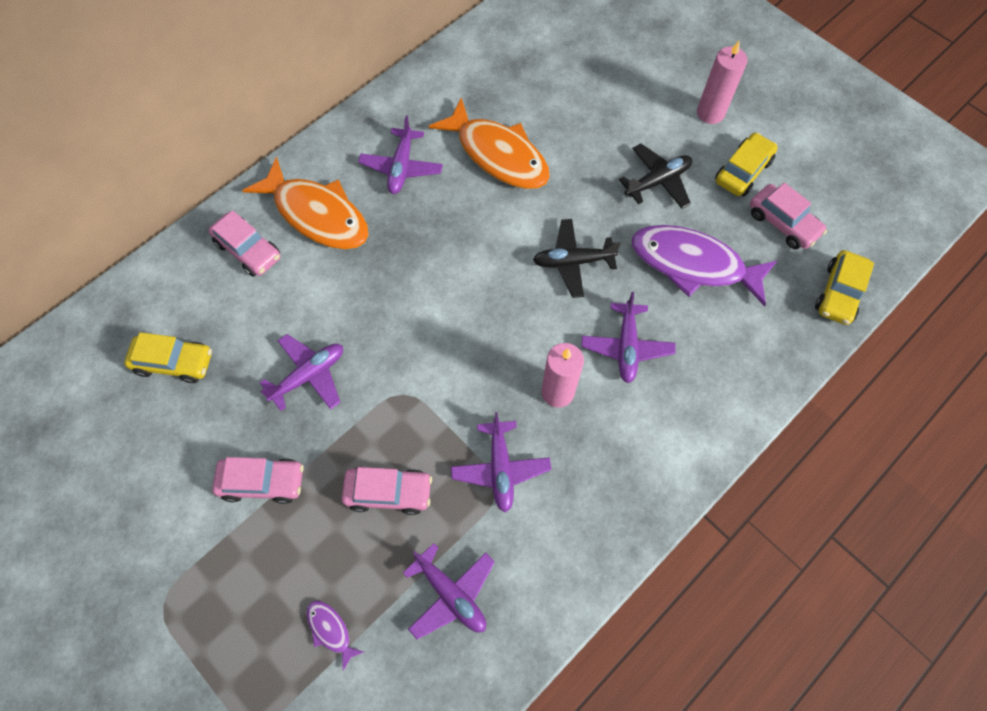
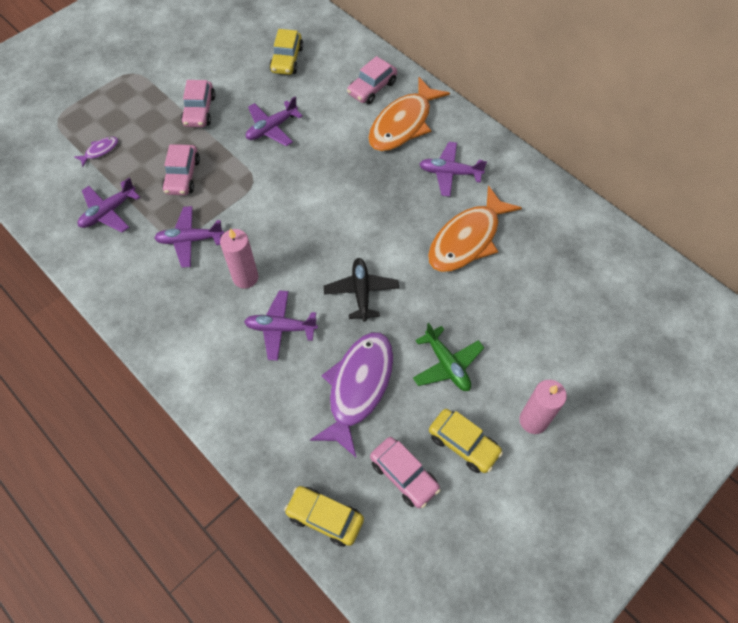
camera: 90 degrees right, 5 degrees down
purple plane [260,334,343,411] -> purple plane turned 90 degrees clockwise [246,97,303,146]
black plane [619,144,692,209] -> green plane [413,323,484,391]
pink car [750,183,827,249] -> pink car turned 90 degrees counterclockwise [370,437,440,508]

